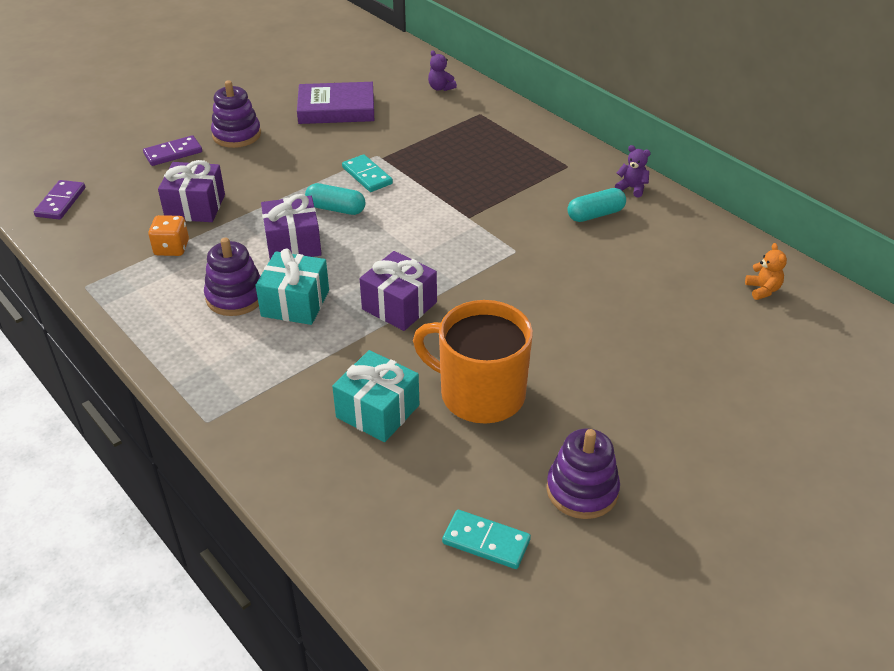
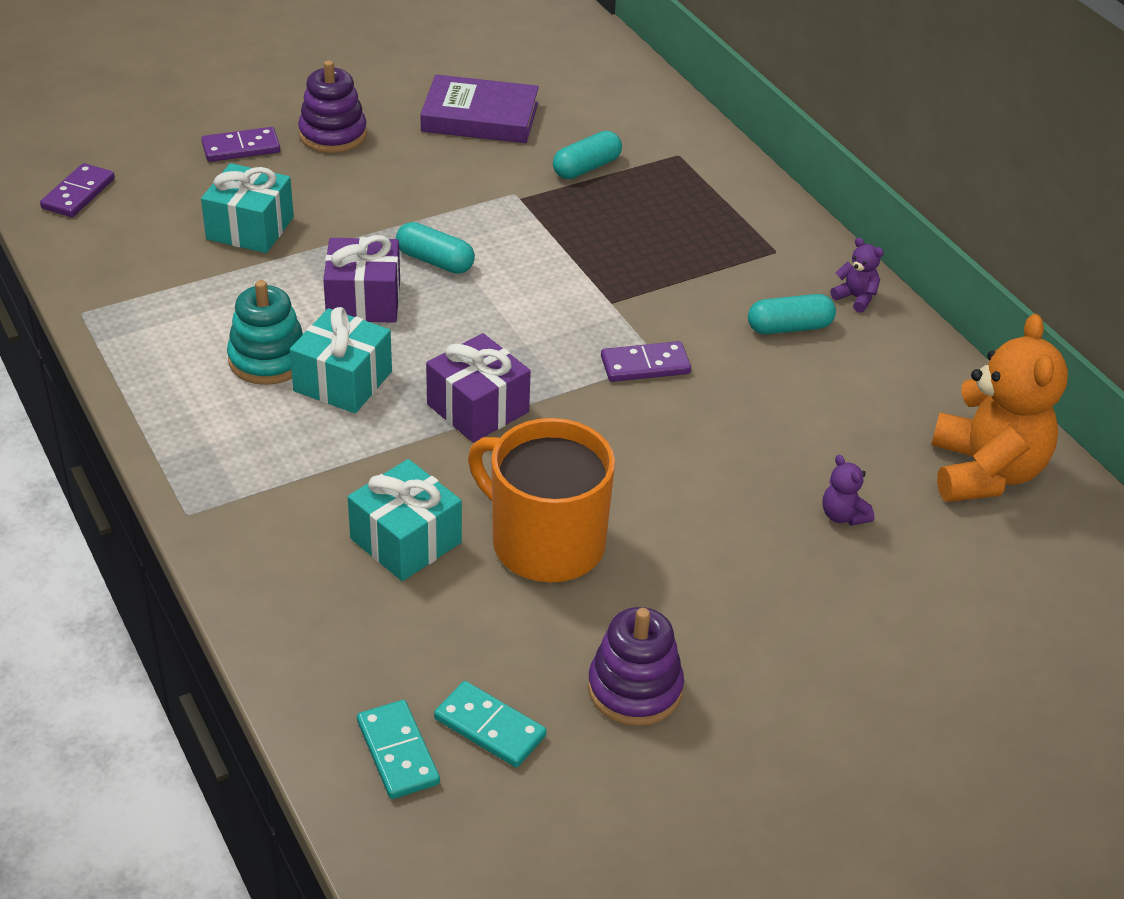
camera: 10 degrees right, 0 degrees up
orange dice [148,215,189,256] -> none
purple gift [158,160,225,222] -> turquoise gift [201,163,294,253]
purple stacking toy [204,238,260,316] -> turquoise stacking toy [227,280,303,385]
turquoise domino [342,154,393,192] -> turquoise domino moved to [357,700,440,799]
purple teddy bear [428,50,457,91] -> purple teddy bear moved to [823,455,874,525]
orange teddy bear [745,243,787,300] -> orange teddy bear [931,314,1068,502], size x2.43
none -> turquoise capsule [553,131,622,179]
none -> purple domino [601,341,691,382]

